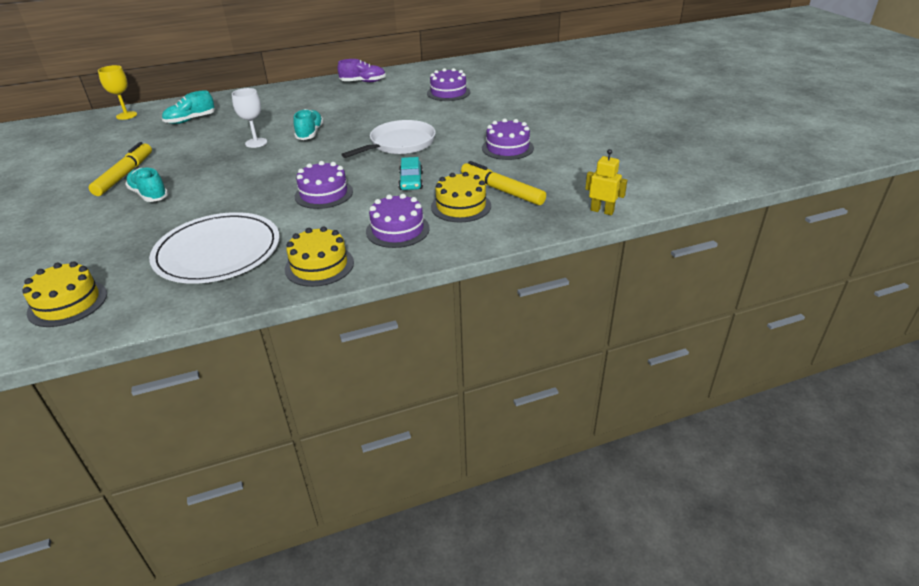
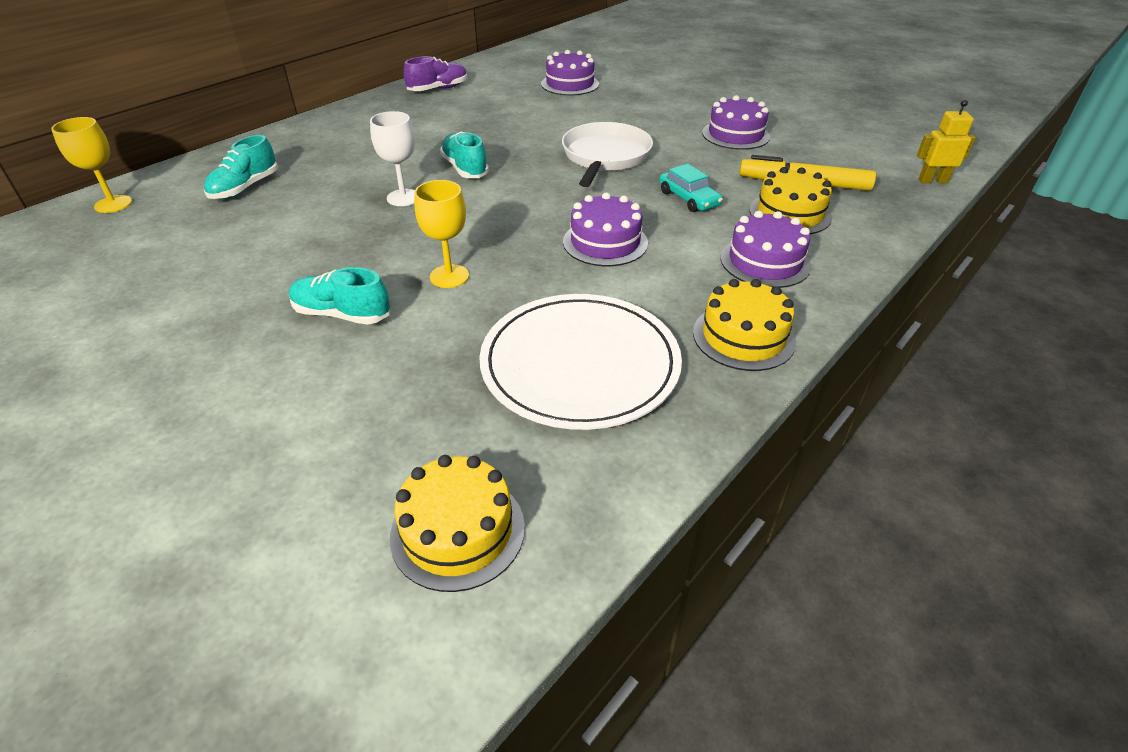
camera: 30 degrees left, 5 degrees up
yellow marker [89,142,152,196] -> none
none -> yellow goblet [414,180,469,288]

